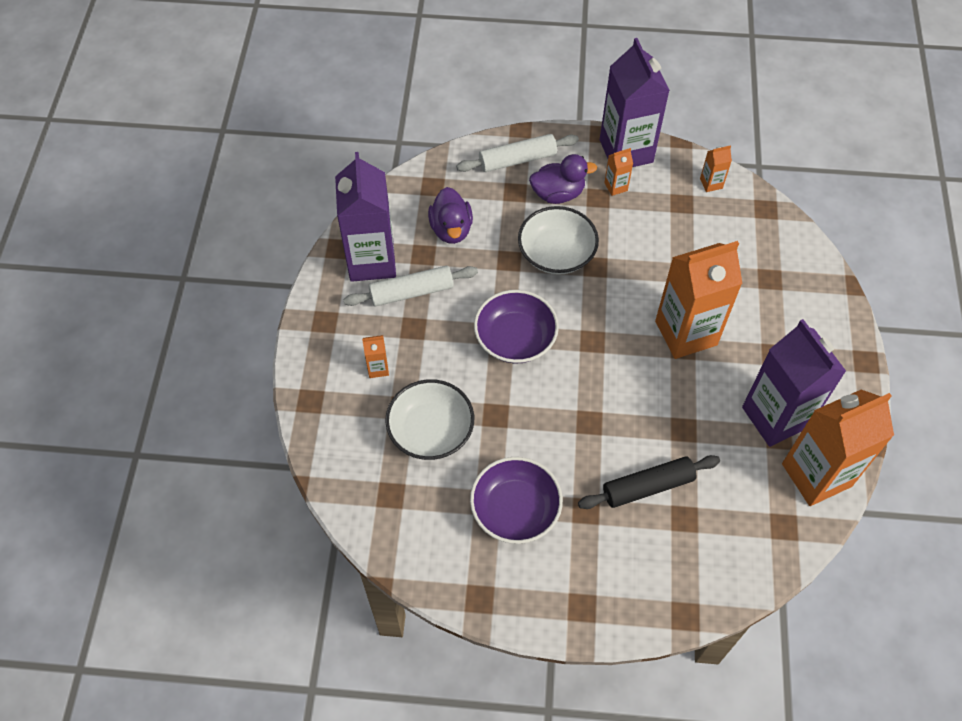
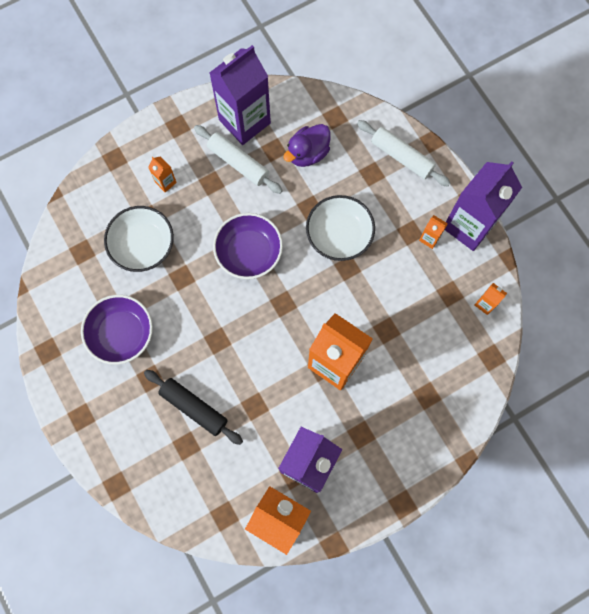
camera: 55 degrees right, 15 degrees up
purple duck [529,154,597,204] -> none

